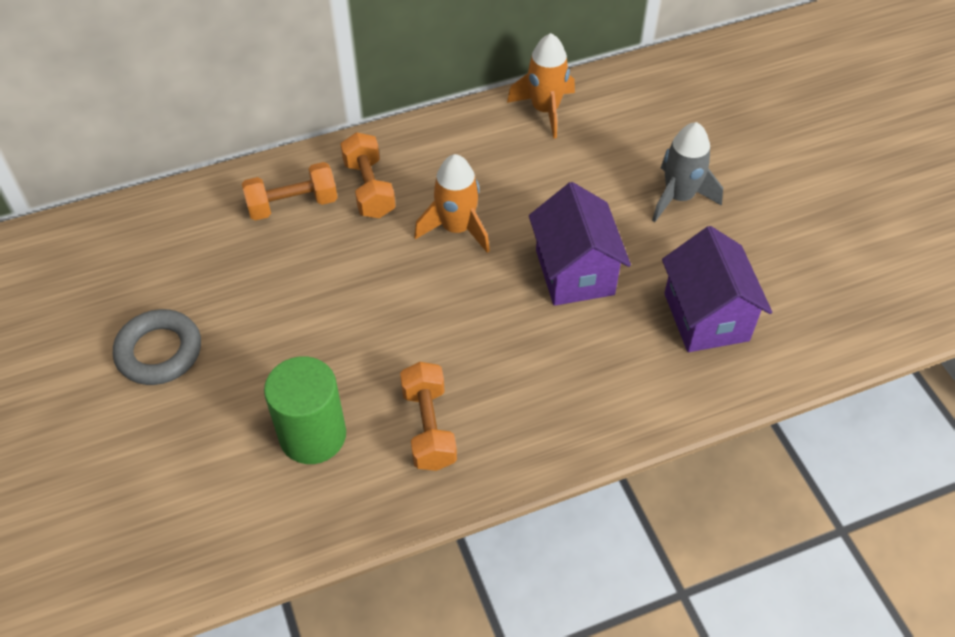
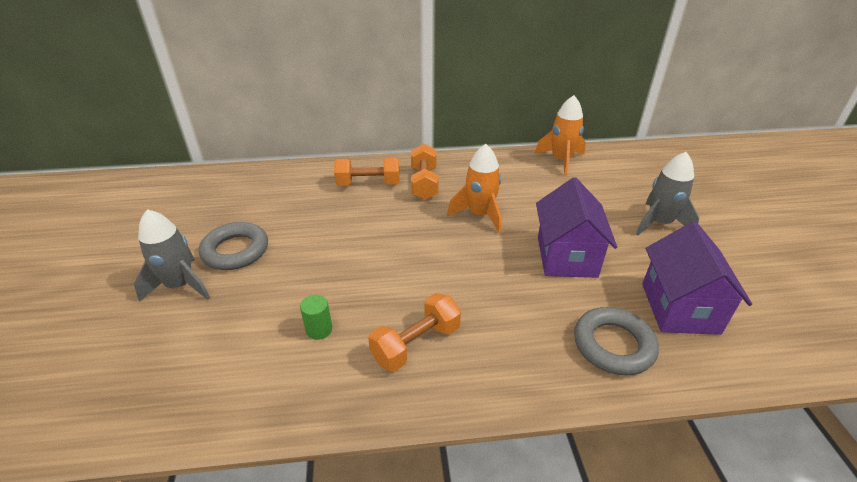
camera: 15 degrees right, 15 degrees down
green cylinder [264,356,346,464] -> green cylinder [300,295,332,340], size x0.46
orange dumbbell [400,362,457,471] -> orange dumbbell turned 45 degrees clockwise [368,293,461,372]
none -> grey rocket [134,209,210,302]
none -> grey ring [574,307,659,376]

